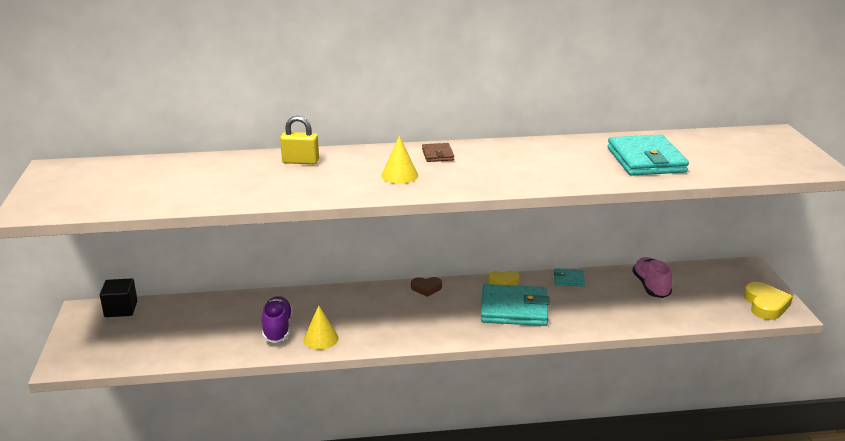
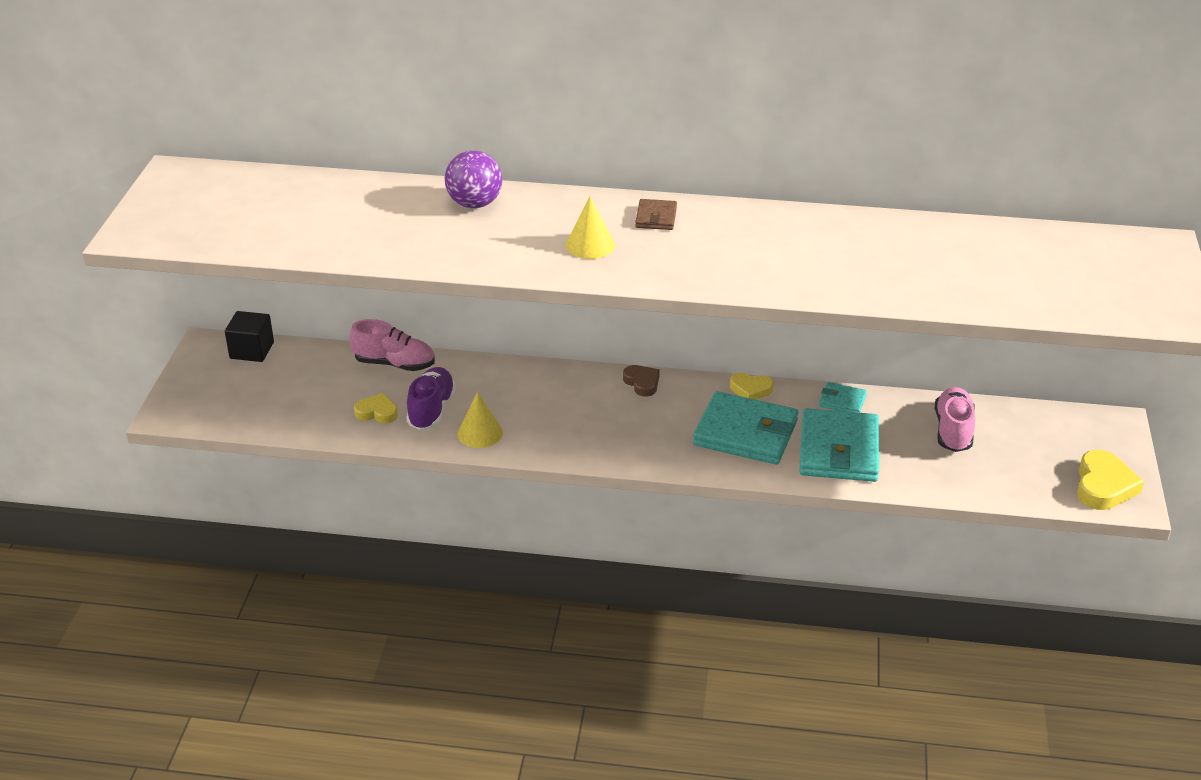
camera: 15 degrees right, 10 degrees up
yellow padlock [280,116,319,164] -> purple ball [445,151,502,208]
brown heart [411,277,442,297] -> brown heart turned 135 degrees counterclockwise [623,365,660,396]
turquoise wallet [607,135,689,176] -> turquoise wallet moved to [799,408,879,482]
none -> pink shoe [350,319,435,371]
none -> yellow heart [354,393,398,423]

